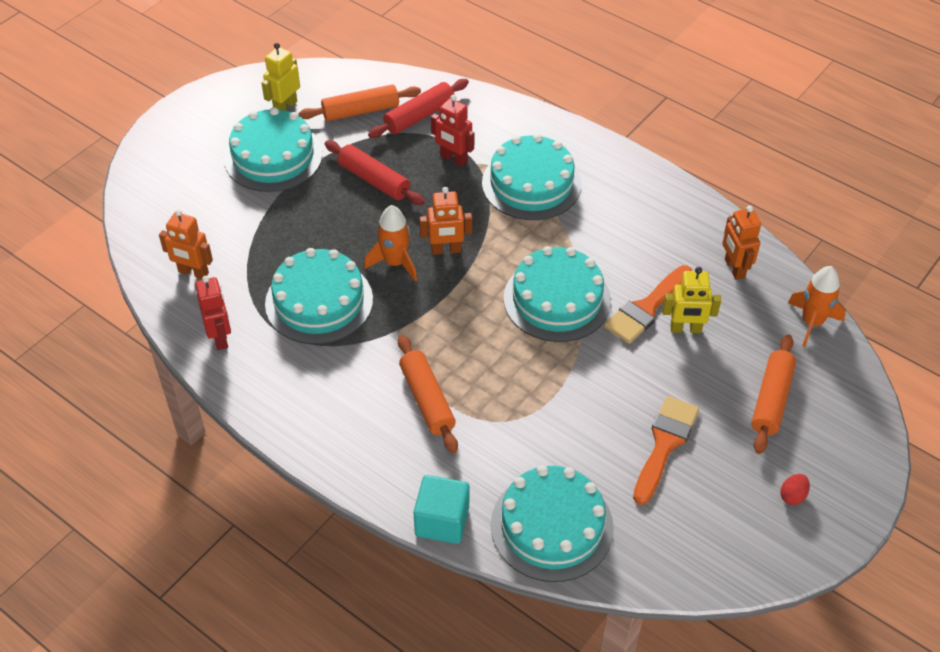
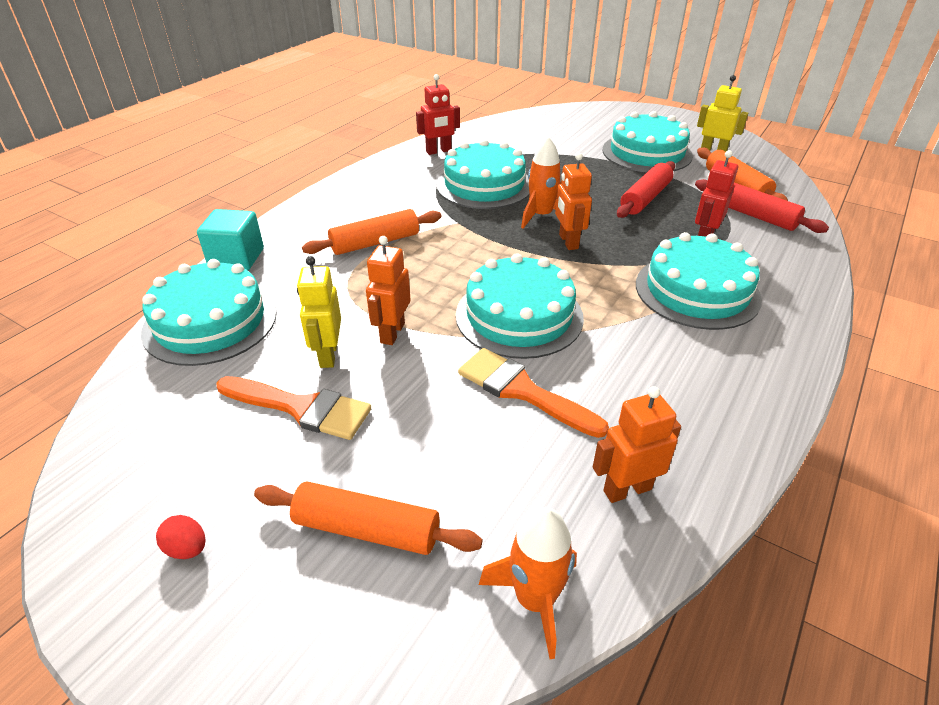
camera: 85 degrees right, 10 degrees down
orange robot [159,209,213,279] -> orange robot moved to [366,236,411,345]
yellow robot [662,267,721,333] -> yellow robot moved to [297,256,341,368]

